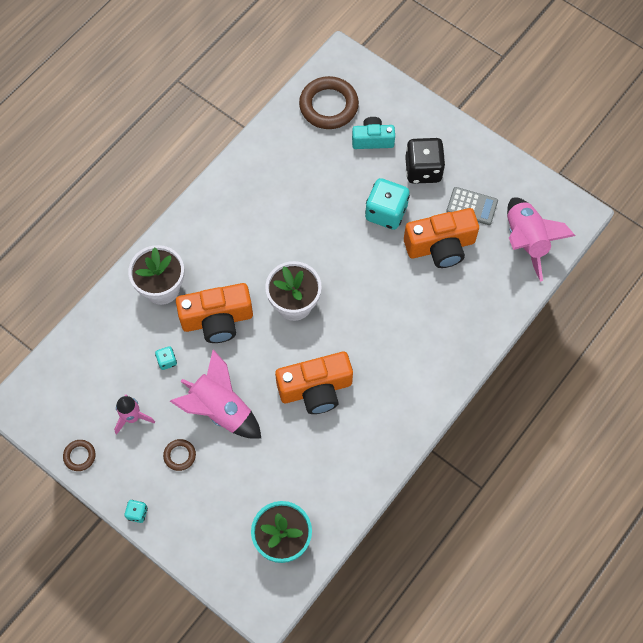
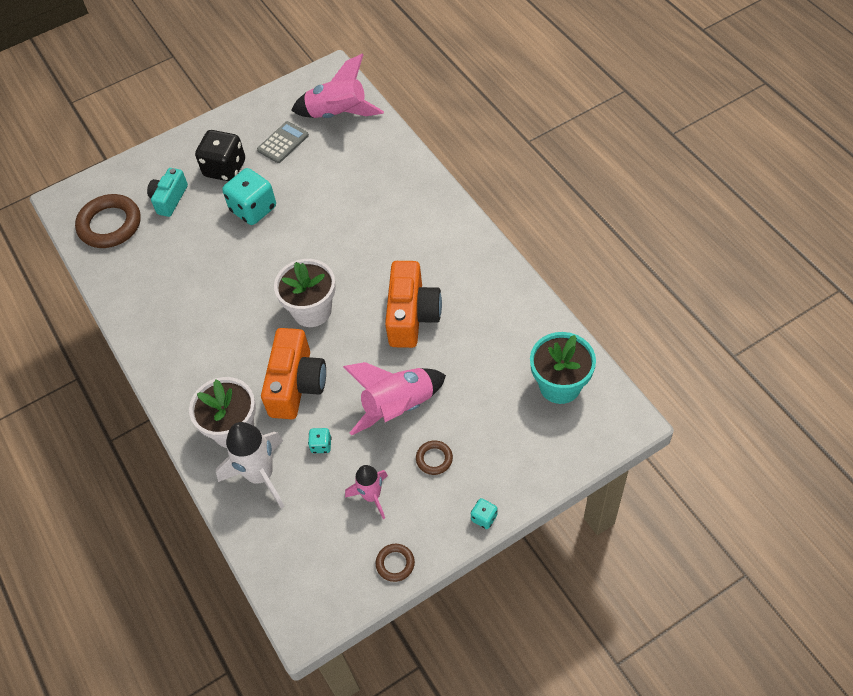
camera: 65 degrees left, 10 degrees down
orange camera [404,208,479,268] -> none
none -> white rocket [216,422,285,509]

